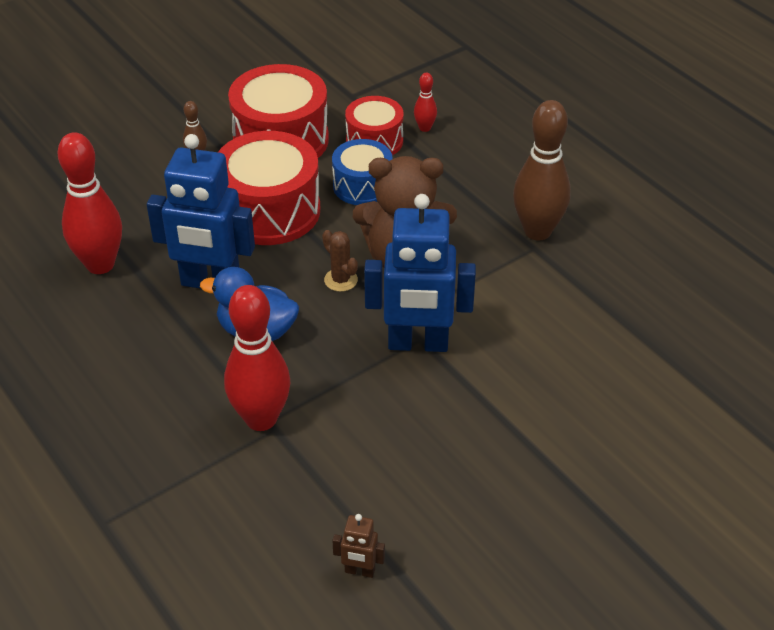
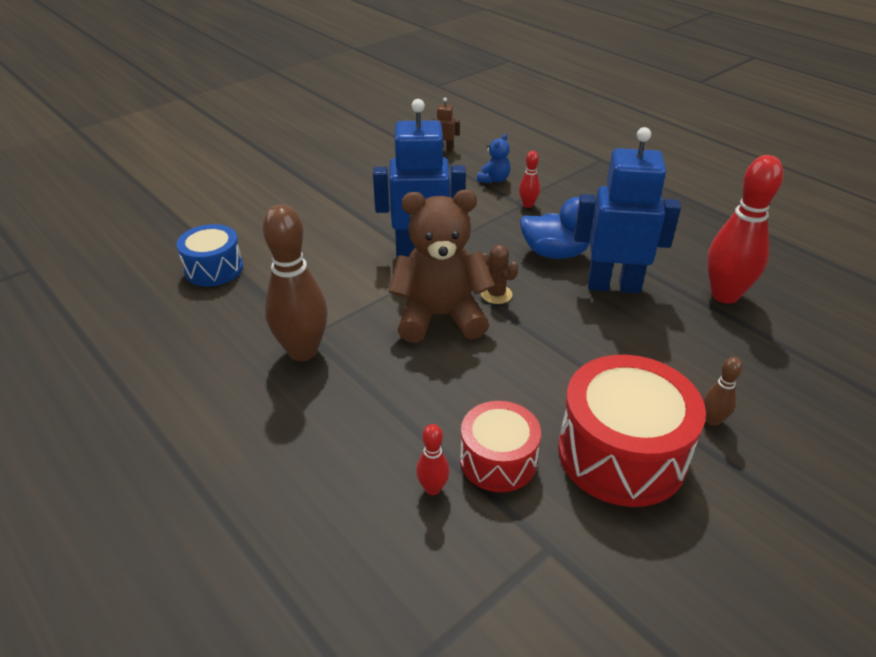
camera: 175 degrees right, 5 degrees down
red drum [218,131,320,245] -> none
red bowling pin [224,285,290,431] -> red bowling pin [519,151,540,208], size x0.46
blue drum [332,139,393,205] -> blue drum moved to [176,224,243,286]
none -> blue teddy bear [477,134,510,184]

